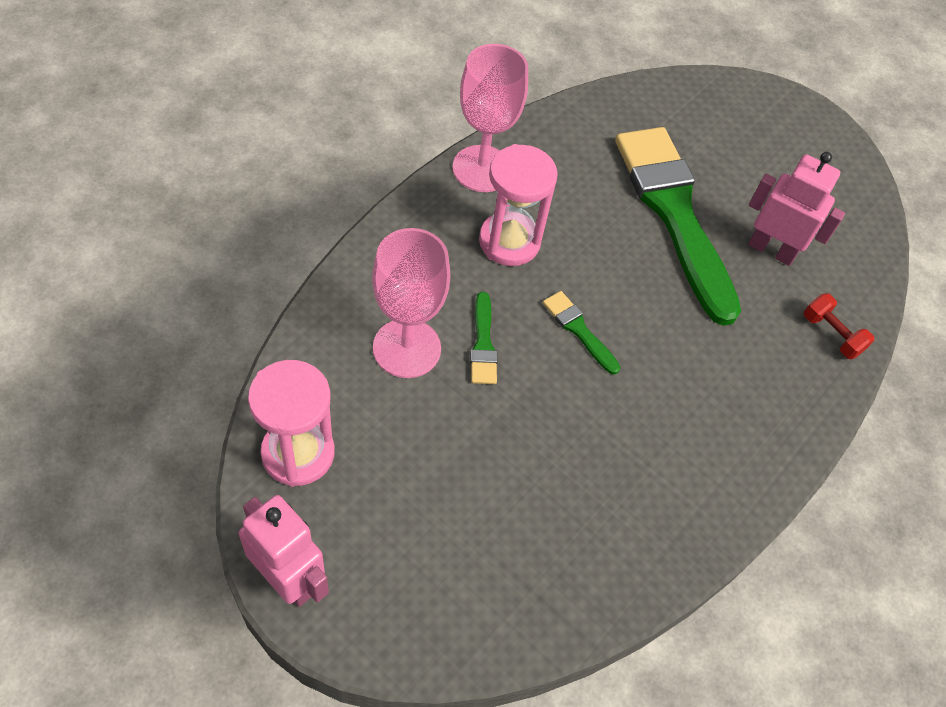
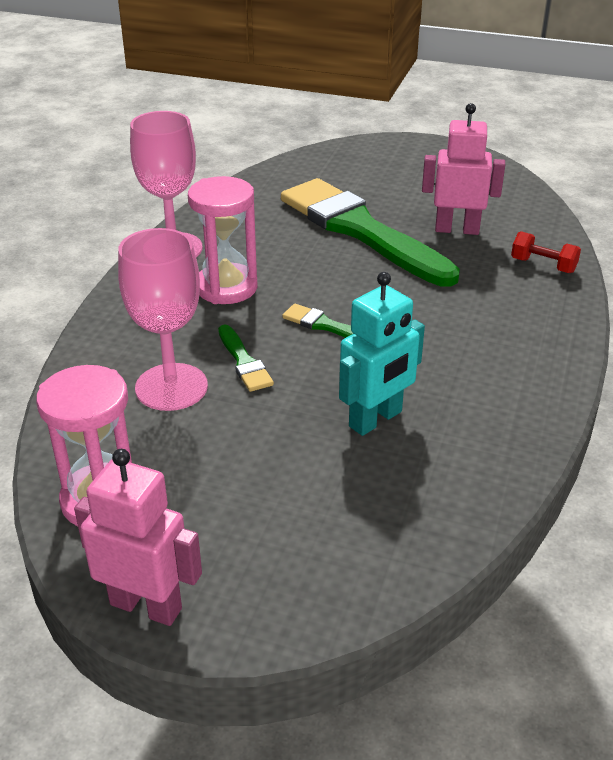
camera: 15 degrees left, 20 degrees down
none -> turquoise robot [339,272,425,436]

